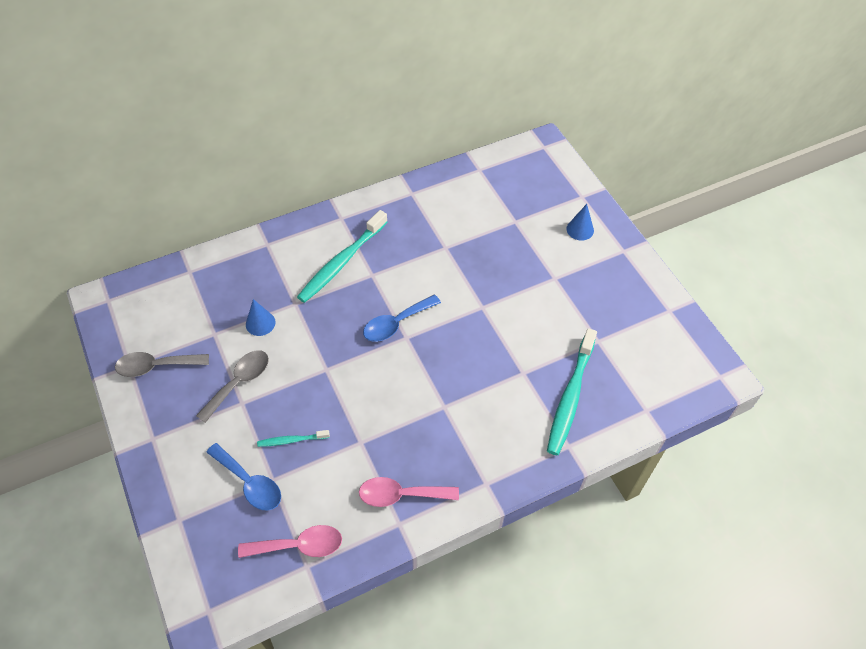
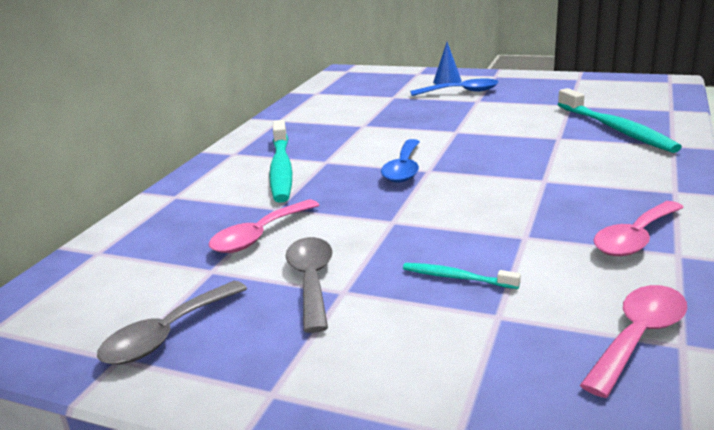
camera: 40 degrees left, 30 degrees down
blue spoon [206,443,281,511] -> blue spoon moved to [410,78,499,96]
blue cone [246,299,276,336] -> pink spoon [209,199,319,253]
turquoise toothbrush [257,430,330,447] -> turquoise toothbrush turned 75 degrees clockwise [403,263,521,289]

